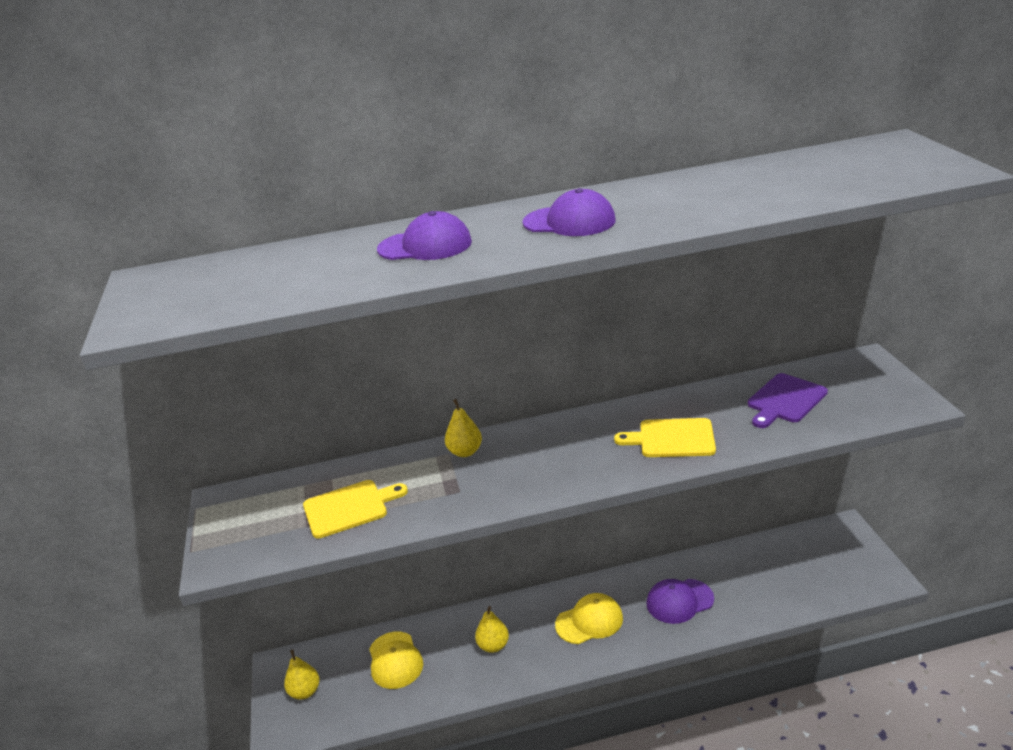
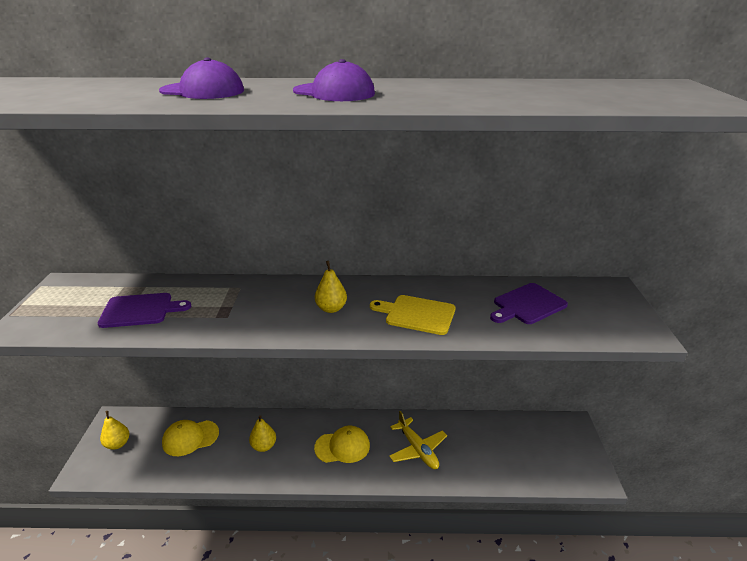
camera: 10 degrees right, 0 degrees up
yellow cutting board [303,480,408,539] -> purple cutting board [98,293,191,328]
yellow cap [369,632,423,689] -> yellow cap turned 75 degrees clockwise [162,420,219,456]
yellow pear [445,399,482,457] -> yellow pear moved to [315,261,347,313]
purple cap [646,579,714,624] -> yellow plane [389,411,447,469]

